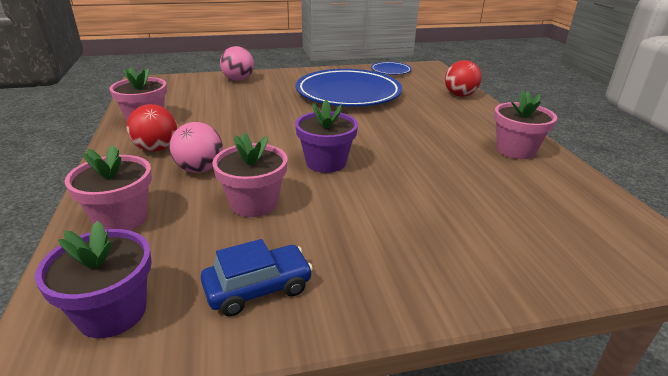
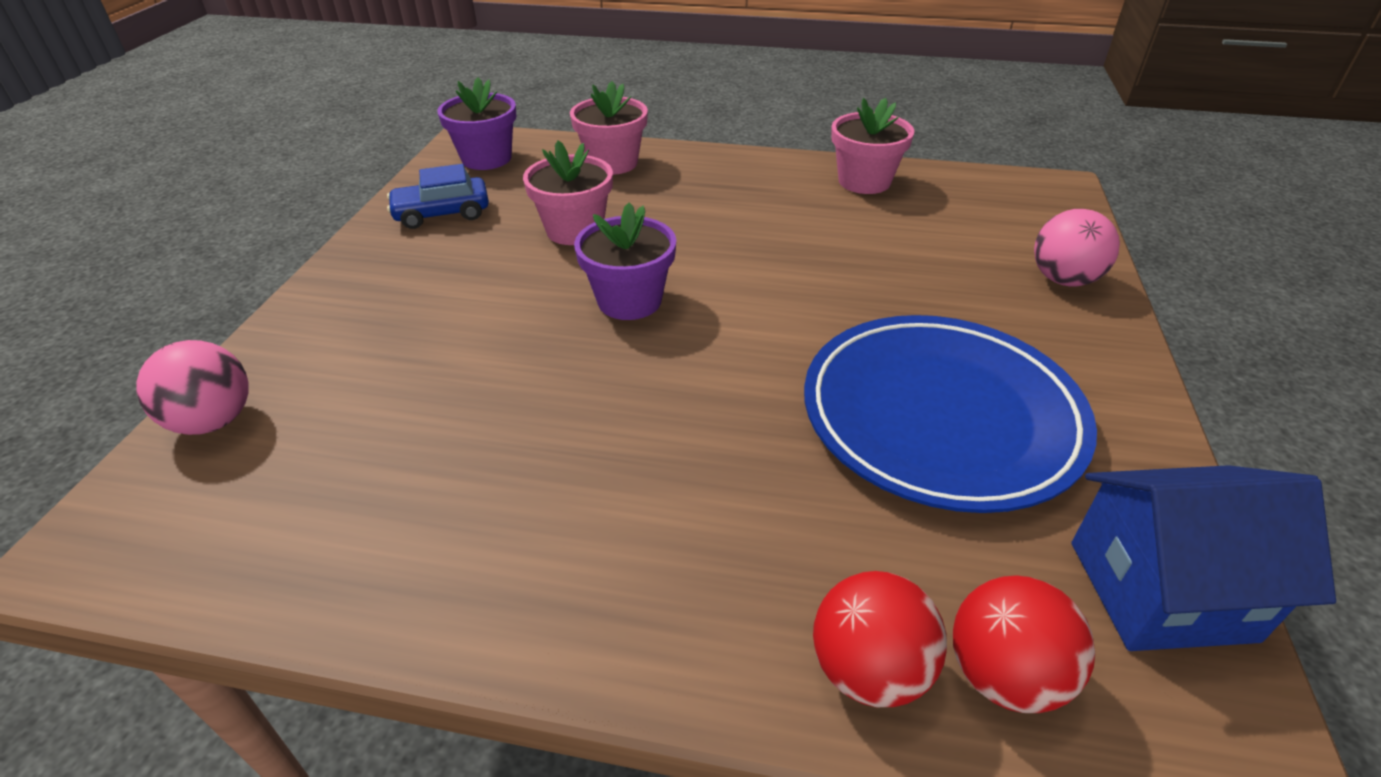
camera: 115 degrees right, 10 degrees up
red ball [127,104,177,152] -> red ball moved to [953,575,1095,713]
pink ball [170,122,223,173] -> pink ball moved to [137,340,249,435]
blue car [201,239,313,316] -> blue car turned 75 degrees clockwise [387,164,489,229]
blue plate [371,62,412,75] -> blue house [1071,465,1336,651]
pink flower pot [494,91,557,159] -> none

